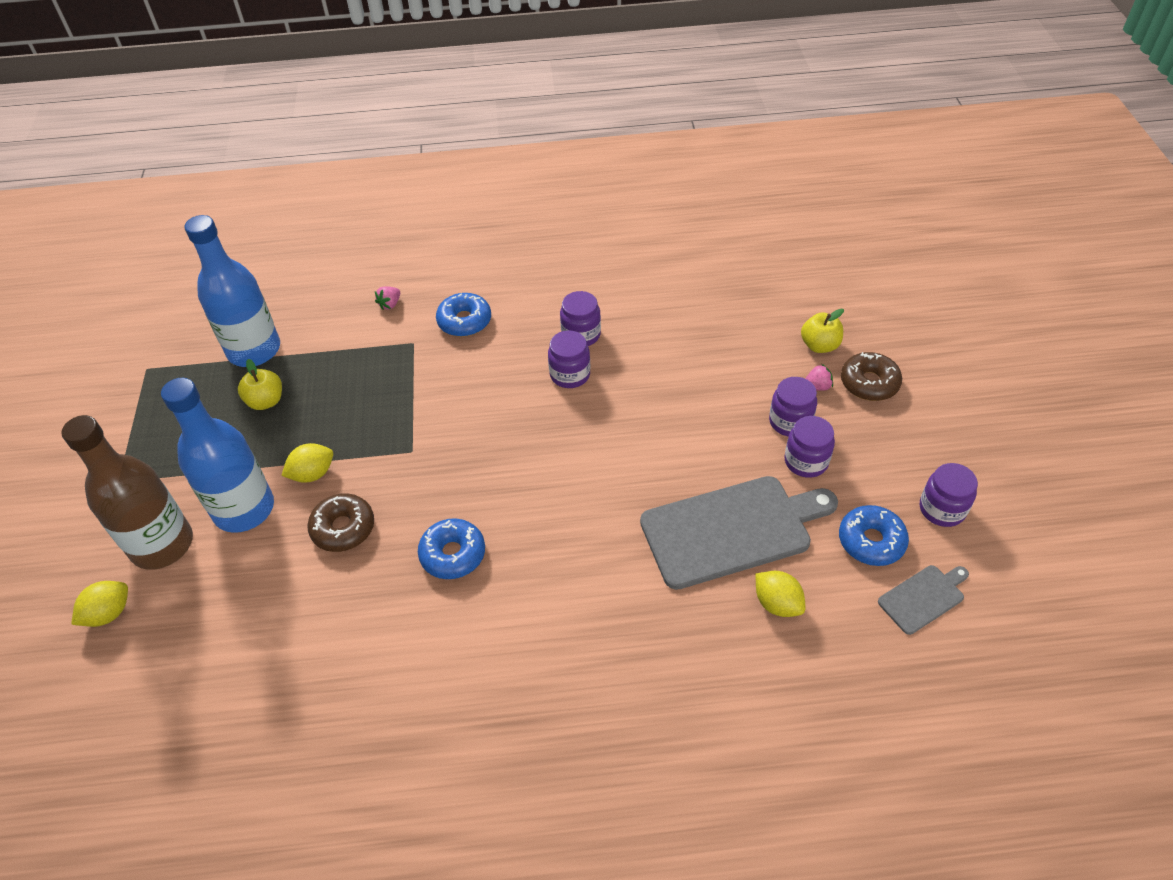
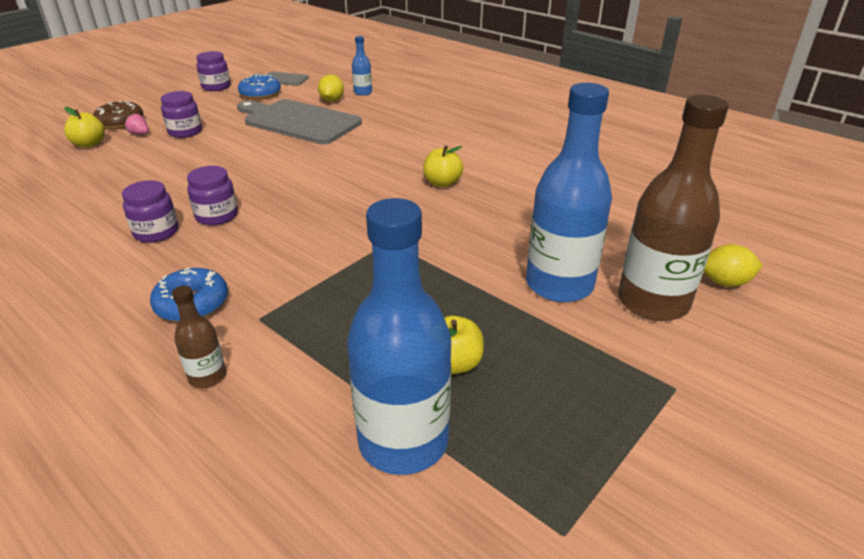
camera: 135 degrees left, 15 degrees down
yellow lemon [281,443,333,483] -> none
brown donut [308,493,374,552] -> none
pink strawberry [375,286,400,310] -> brown bottle [172,286,226,388]
blue donut [418,518,485,579] -> yellow apple [423,145,463,187]
purple jar [784,416,835,478] -> none
none -> blue bottle [352,36,372,96]

